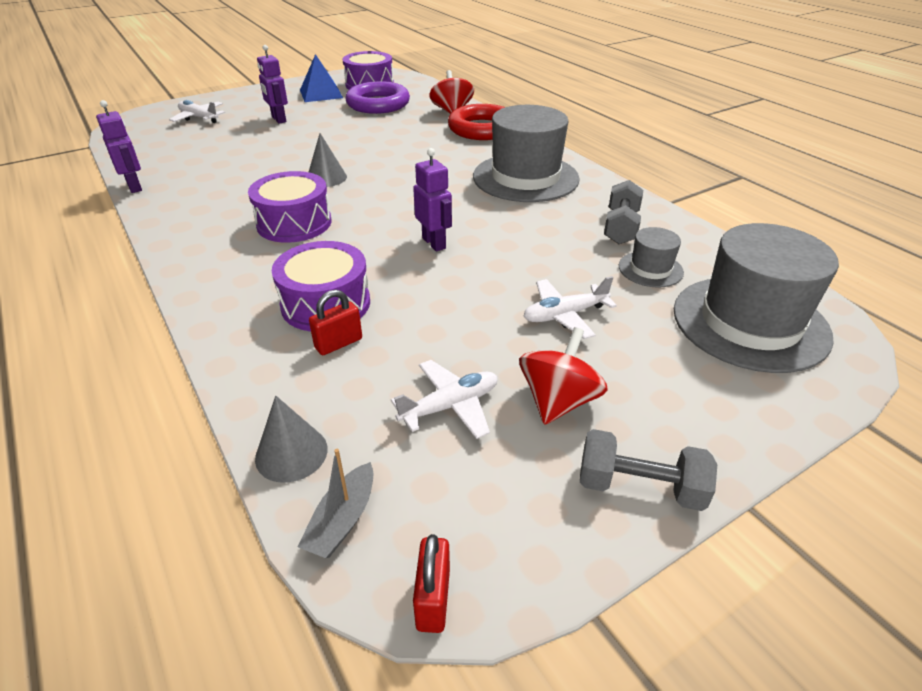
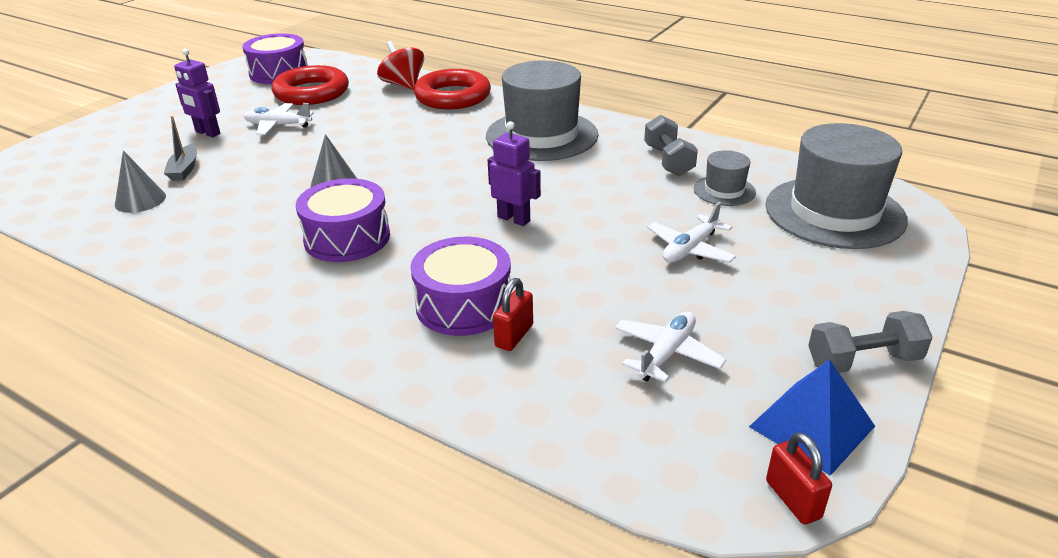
camera: 25 degrees left, 5 degrees down
purple robot [96,100,142,193] -> none
white plane [169,100,225,123] -> white plane moved to [244,103,314,135]
grey cone [255,396,328,483] -> grey cone moved to [115,150,166,213]
grey boat [298,449,373,558] -> grey boat moved to [164,116,197,181]
blue pyramid [300,54,343,102] -> blue pyramid moved to [749,359,875,476]
purple ring [346,81,410,114] -> red ring [271,65,349,105]
red spinning top [519,327,608,425] -> none

